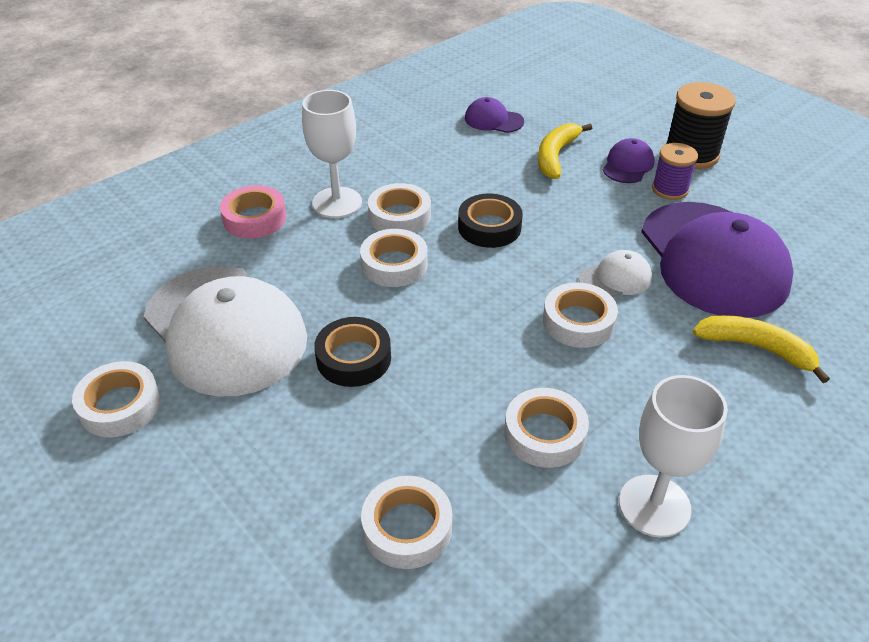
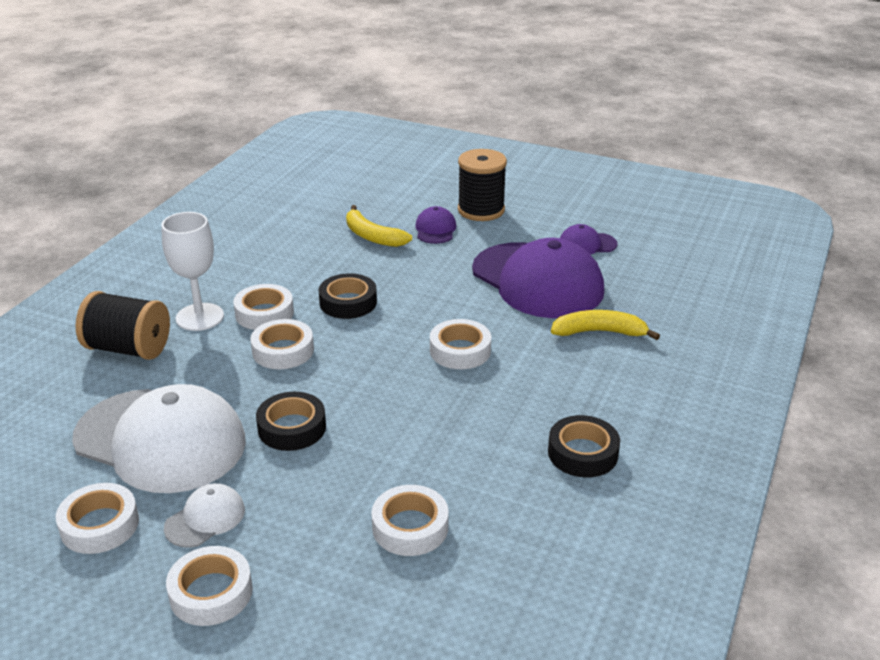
camera: 25 degrees left, 10 degrees down
pink tape [220,185,286,239] -> black spool [76,291,170,360]
purple cap [465,97,524,133] -> purple cap moved to [560,224,618,254]
white tape [504,388,589,468] -> white tape moved to [166,546,253,626]
yellow banana [538,123,592,179] -> yellow banana turned 45 degrees counterclockwise [346,205,412,247]
white cap [579,250,652,297] -> white cap moved to [164,483,245,548]
white goblet [619,375,728,538] -> black tape [548,415,620,477]
purple spool [652,143,698,200] -> none

